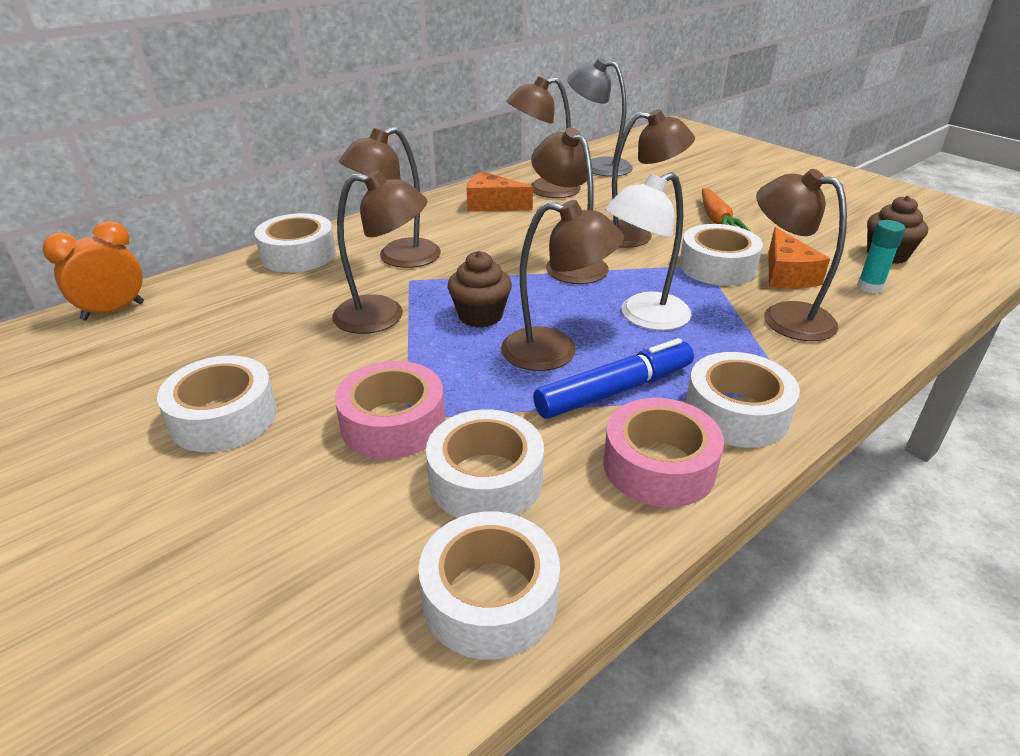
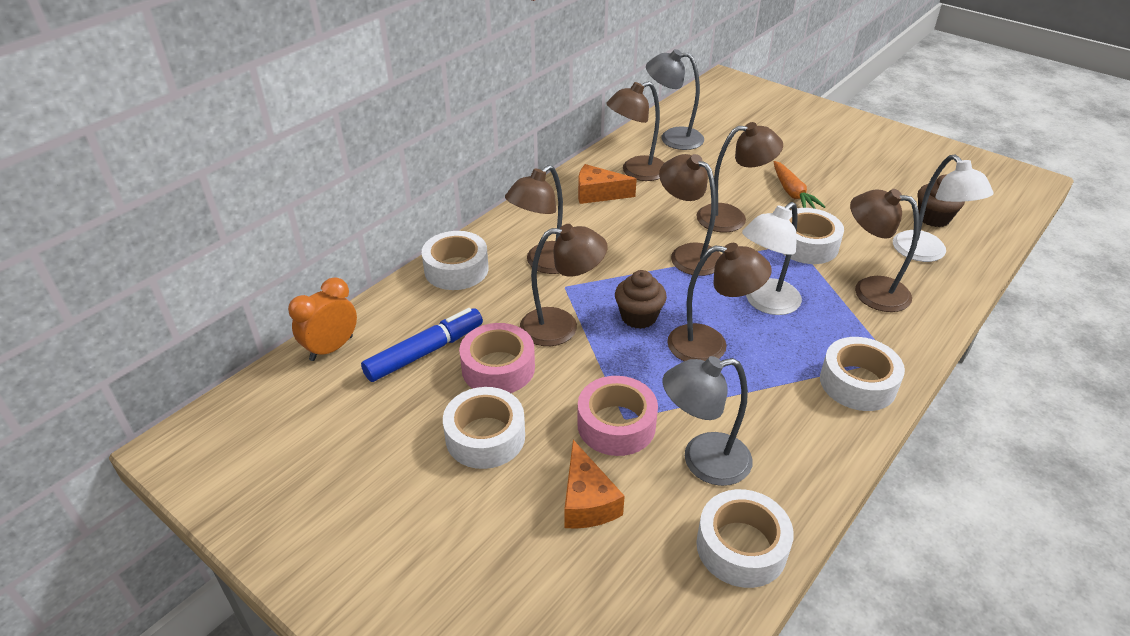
camera: 10 degrees left, 5 degrees up
white tape [426,409,544,518] -> grey lamp [662,356,753,486]
blue marker [533,338,694,419] -> blue marker moved to [361,308,483,382]
pink tape [603,398,724,507] -> pink tape moved to [459,323,535,393]
orange cheese [768,227,830,289] -> orange cheese moved to [564,440,625,529]
turquoise glue stick [857,220,905,293] -> white lamp [893,154,993,262]

